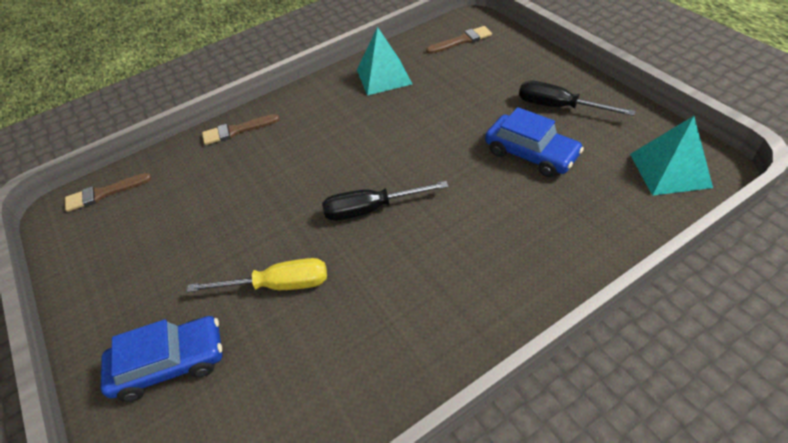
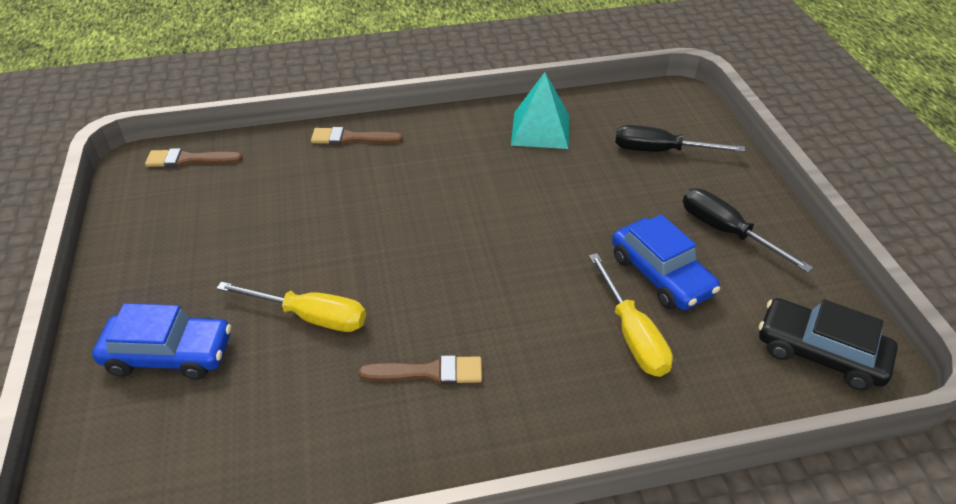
camera: 15 degrees right, 5 degrees down
black screwdriver [322,181,449,221] -> black screwdriver moved to [615,125,745,152]
brown brush [426,26,492,54] -> brown brush moved to [359,355,482,385]
turquoise pyramid [630,116,713,196] -> black car [759,298,898,390]
none -> yellow screwdriver [589,253,673,377]

